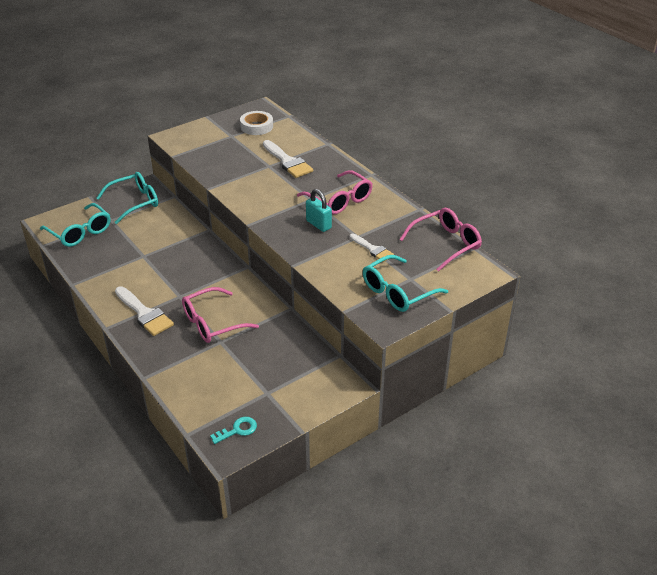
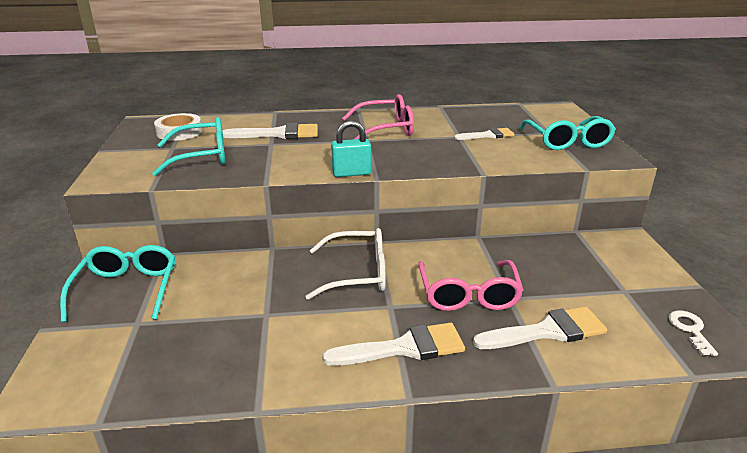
camera: 60 degrees left, 10 degrees down
turquoise glasses [40,203,111,247] -> turquoise glasses moved to [152,117,225,176]
turquoise key [210,417,257,444] -> white key [668,310,718,356]
turquoise padlock [306,189,332,232] -> turquoise padlock moved to [331,120,371,177]
pink glasses [399,208,482,272] -> none
none -> white glasses [306,228,386,300]
none -> white brush [473,307,607,349]

